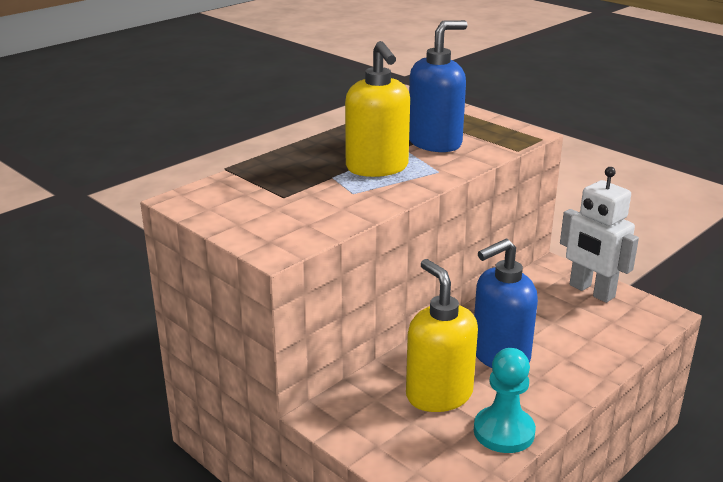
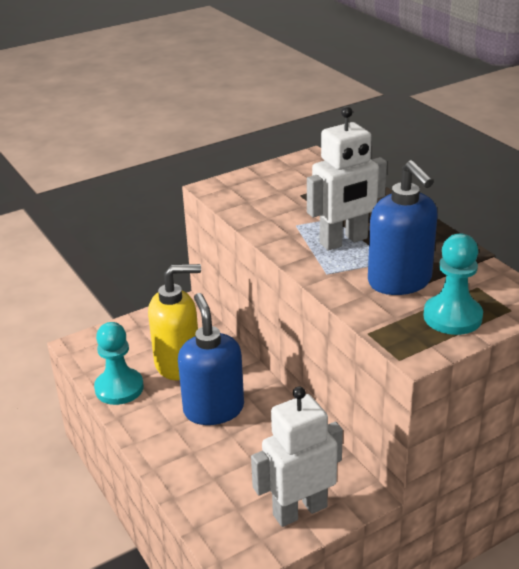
camera: 105 degrees right, 5 degrees up
yellow soap dispenser [345,41,410,177] -> white robot [307,106,387,251]
none -> turquoise pawn [423,233,483,335]

